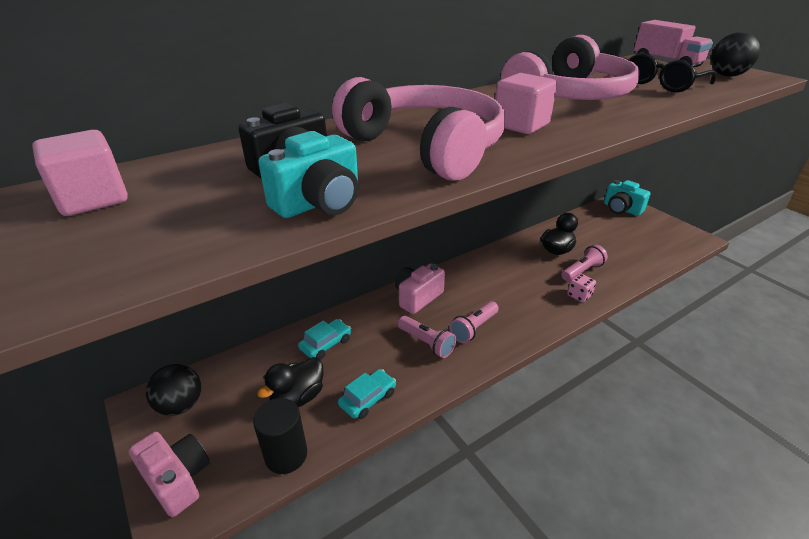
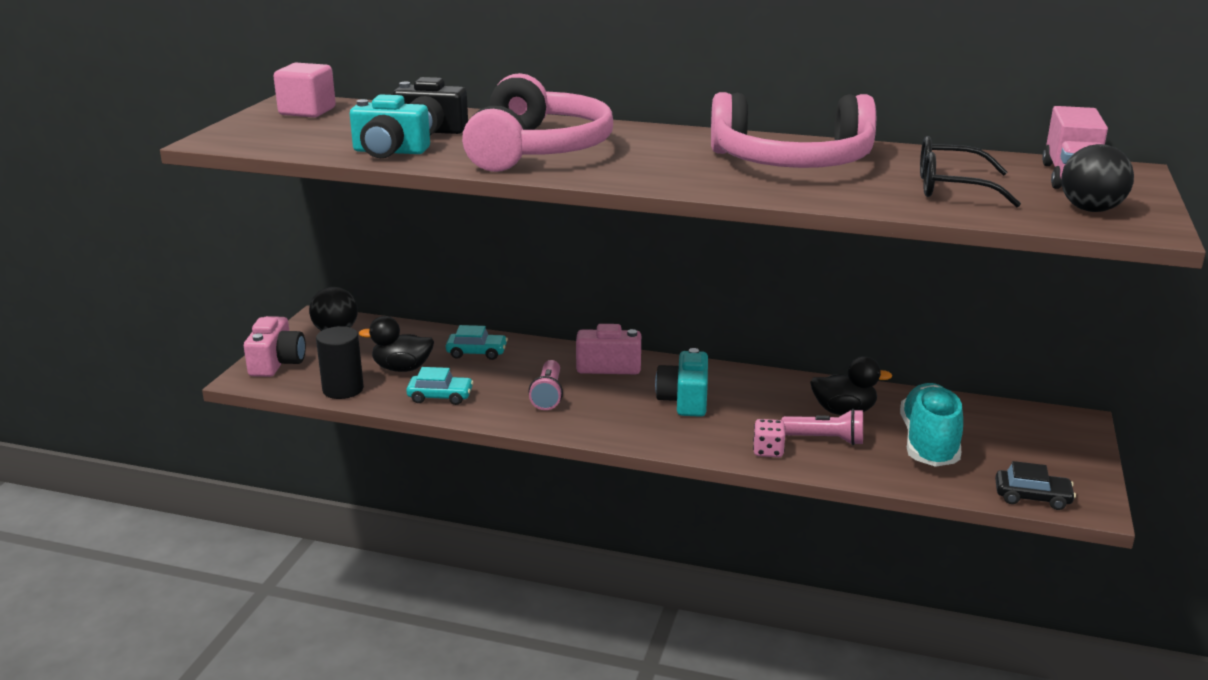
camera: 50 degrees right, 10 degrees down
pink flashlight [449,301,499,343] -> none
pink cube [495,73,557,134] -> none
turquoise camera [604,180,650,216] -> turquoise camera moved to [655,348,708,417]
none -> turquoise shoe [900,383,963,467]
none -> black car [995,461,1076,510]

